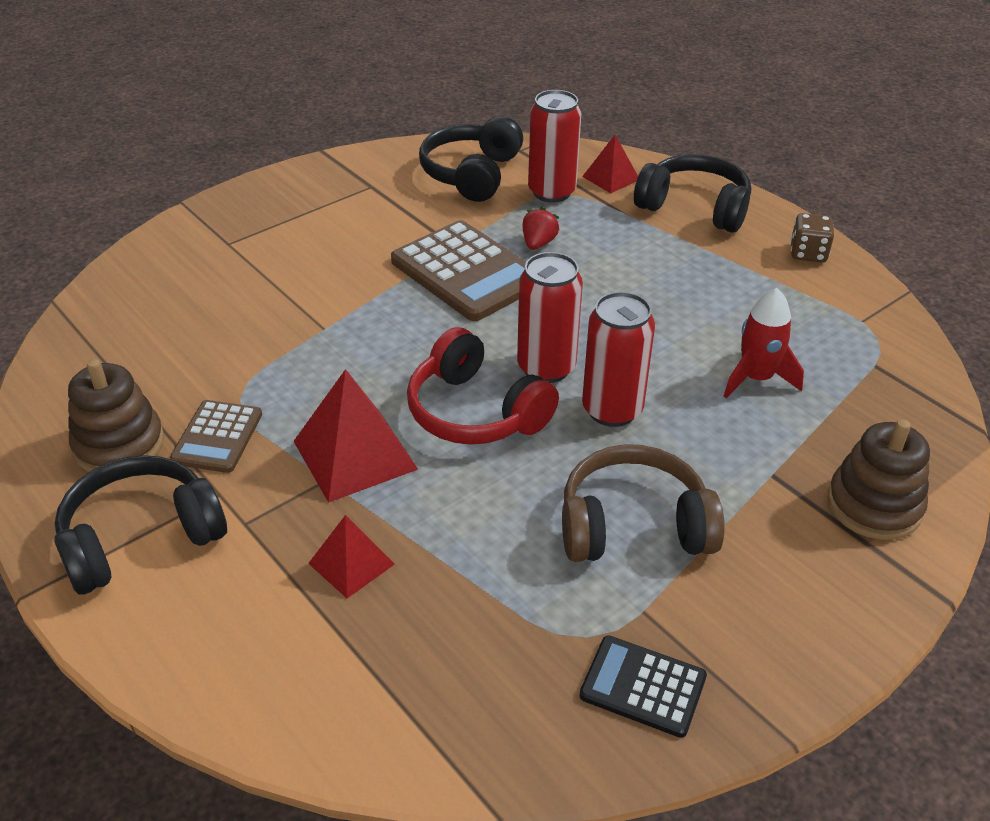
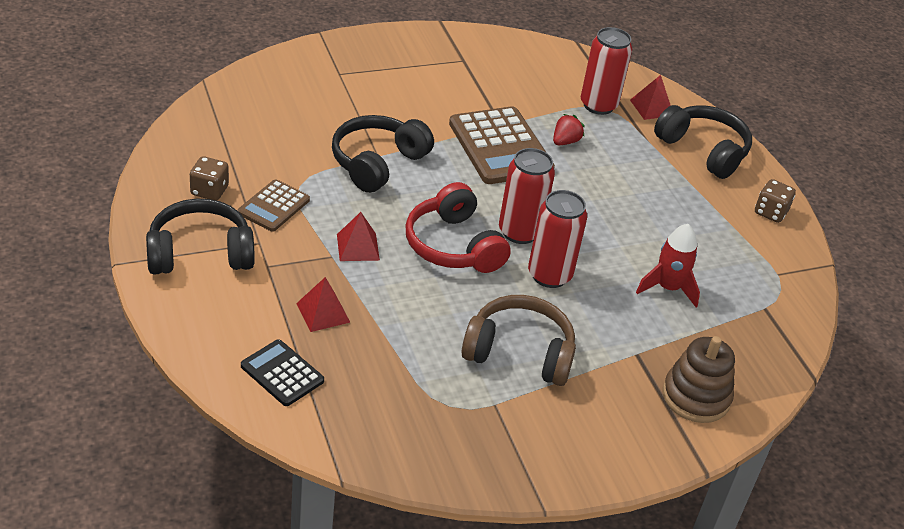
camera: 15 degrees right, 0 degrees up
brown stacking toy [68,359,164,472] -> brown dice [190,156,229,201]
red pyramid [294,369,418,503] -> red pyramid [337,212,380,261], size x0.59
black headphones [419,116,523,202] -> black headphones moved to [332,115,434,193]
black calculator [579,635,707,738] -> black calculator moved to [241,340,324,406]

